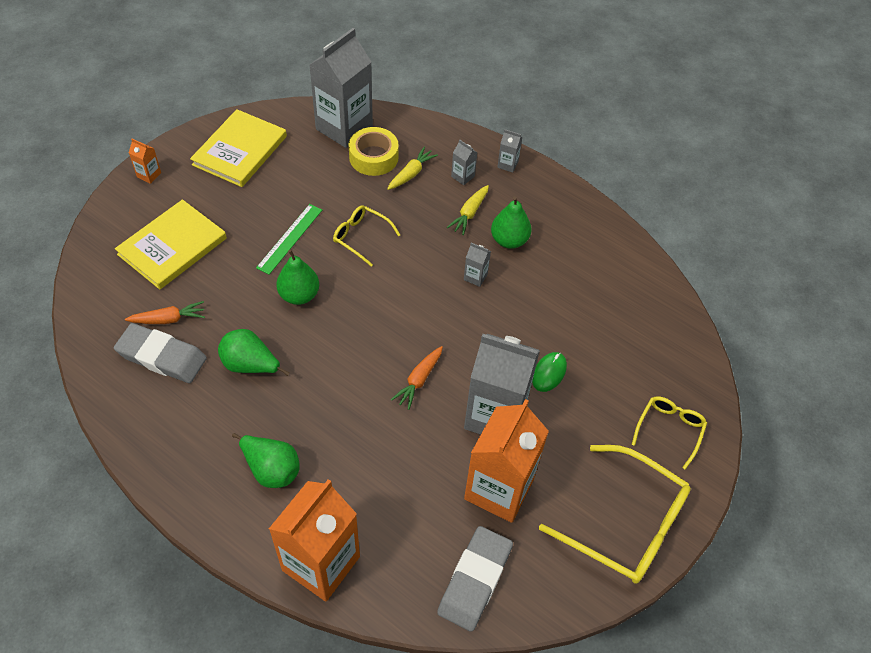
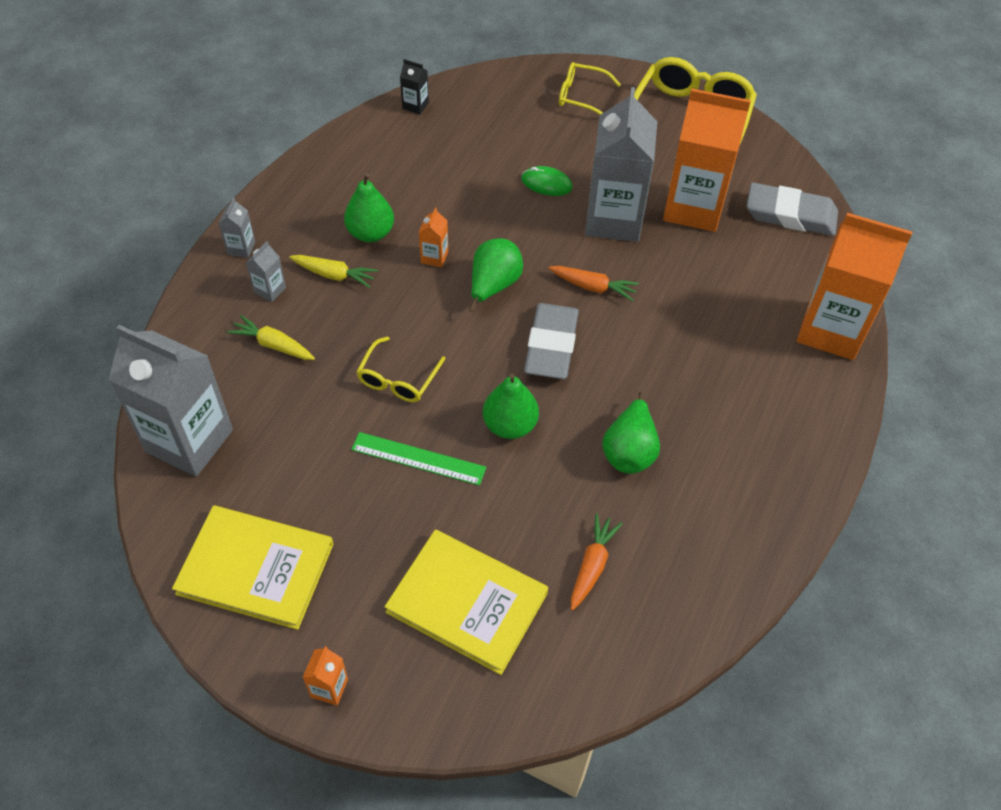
camera: 100 degrees left, 0 degrees up
grey eraser [114,323,207,383] -> grey eraser moved to [524,303,579,379]
orange carrot [125,301,205,324] -> orange carrot turned 45 degrees clockwise [571,513,623,611]
green pear [232,433,300,488] -> green pear moved to [469,238,523,312]
yellow tape [349,127,399,176] -> none
grey carton [464,243,491,287] -> orange carton [419,207,448,268]
none -> black carton [400,59,429,115]

